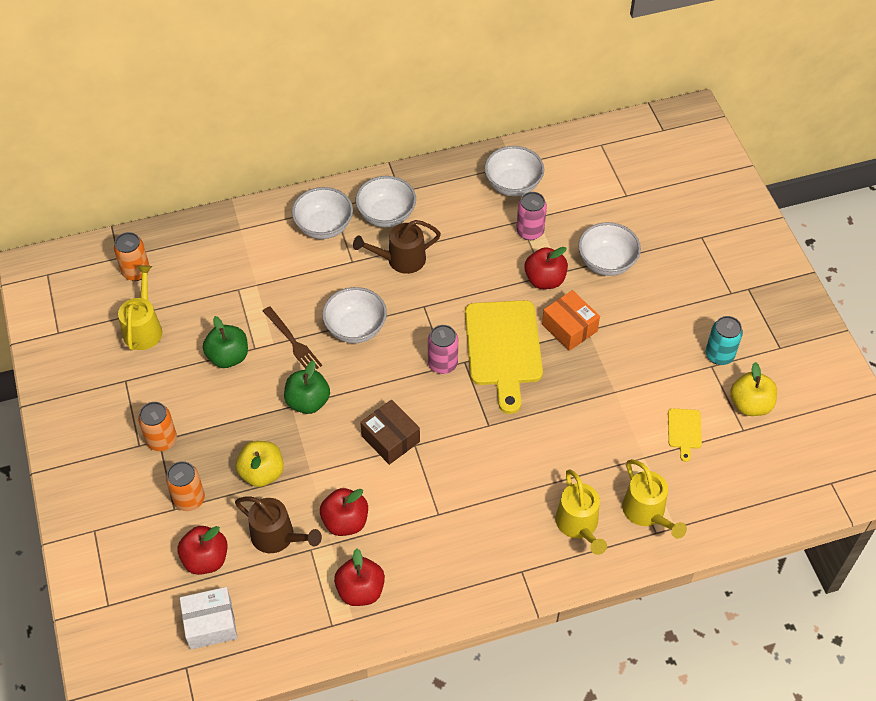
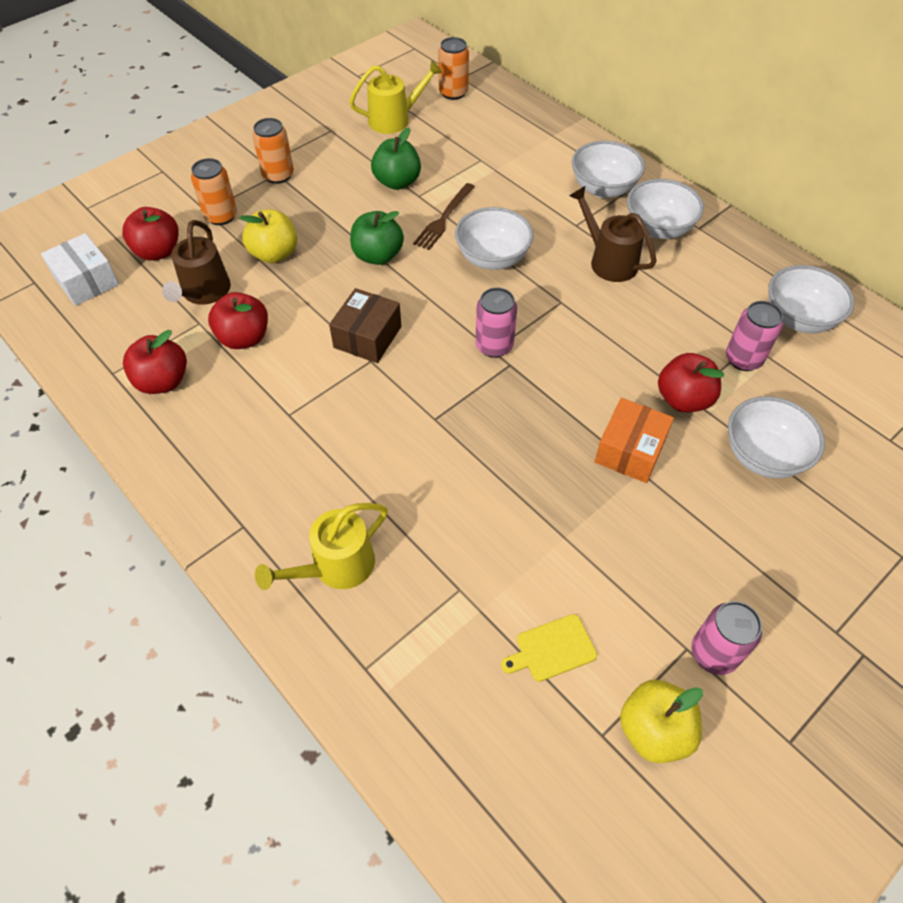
camera: 65 degrees right, 0 degrees up
yellow cutting board [465,300,543,414] -> none
yellow watering can [622,459,687,539] -> none
turquoise can [706,316,743,365] -> pink can [691,601,762,675]

